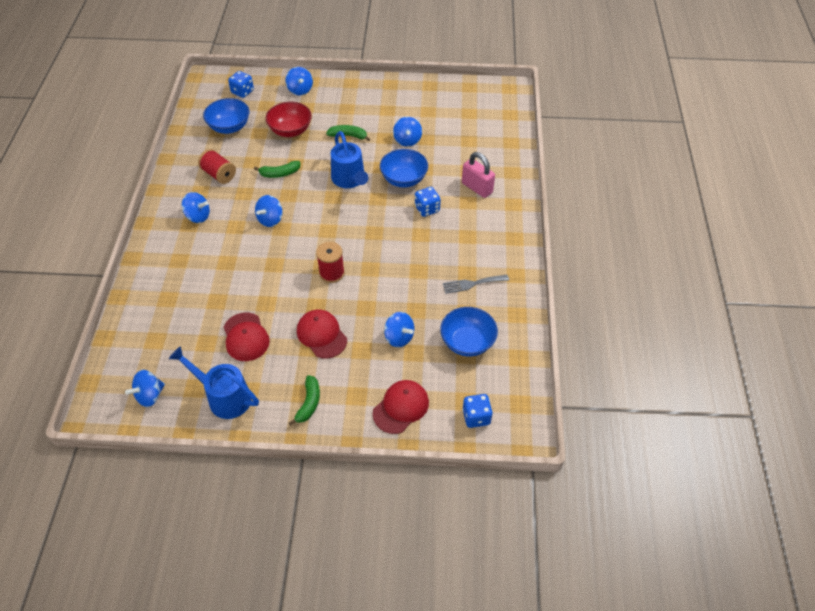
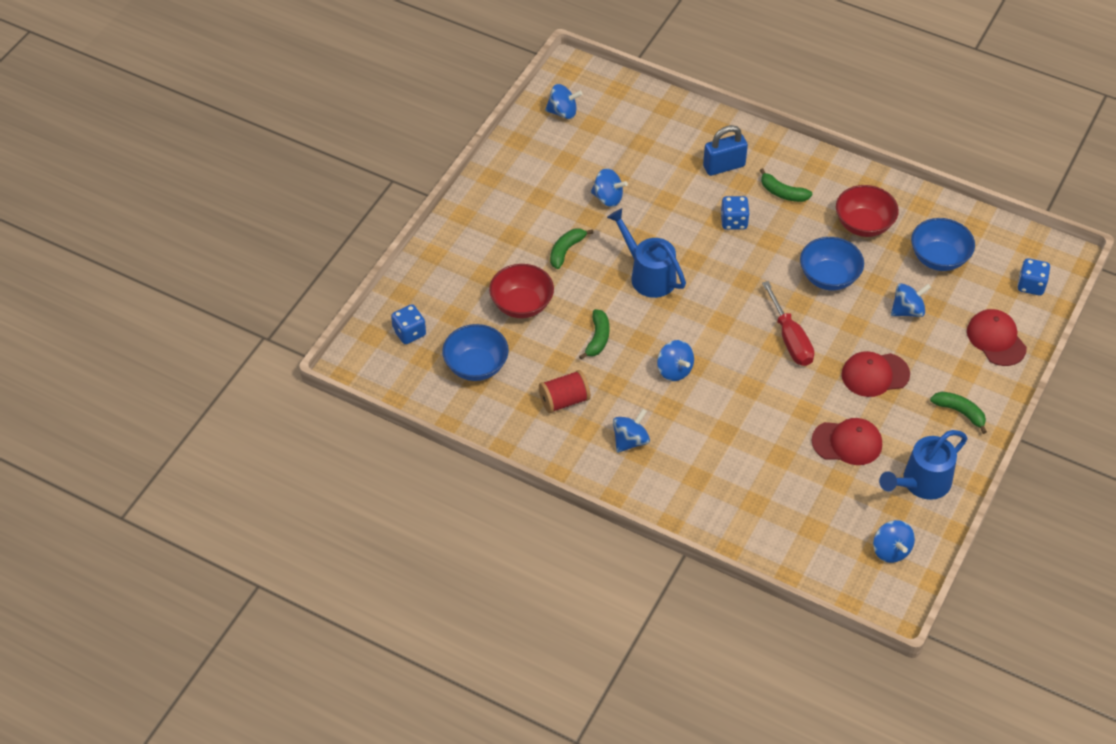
camera: 65 degrees left, 0 degrees up
blue spinning top [285,67,313,95] -> blue spinning top moved to [545,84,582,119]
red spool [316,242,345,283] -> red screwdriver [762,281,814,366]
blue watering can [331,131,368,188] -> blue watering can turned 135 degrees counterclockwise [607,208,686,298]
blue bowl [380,149,428,188] -> blue bowl moved to [800,237,864,290]
grey fork [443,275,509,294] -> red bowl [836,185,899,237]
pink padlock [462,152,495,198] -> blue padlock [703,125,748,176]
none -> green banana [760,168,812,202]

